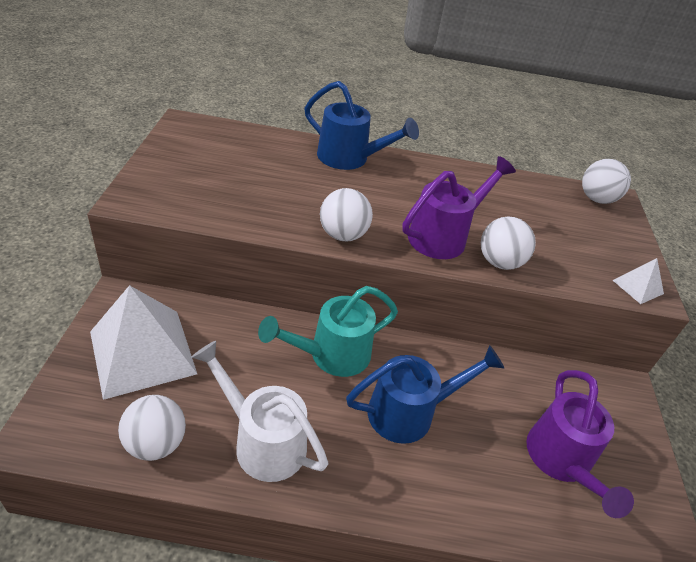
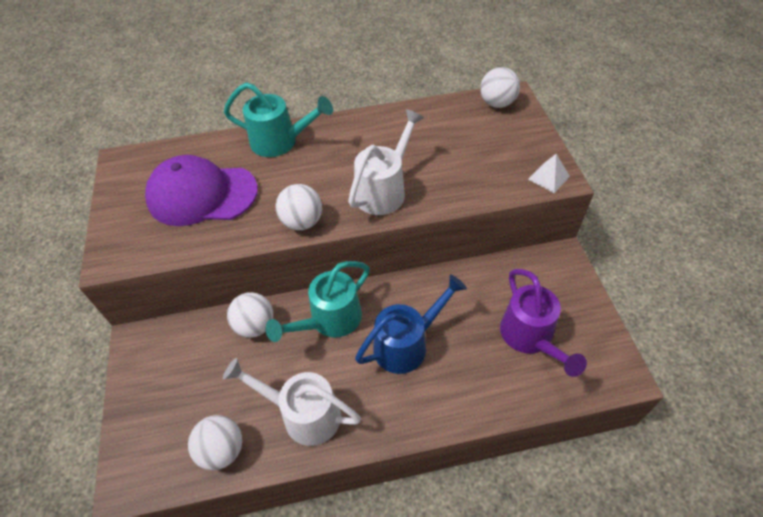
camera: 10 degrees left, 10 degrees up
white pyramid [90,285,197,400] -> none
blue watering can [304,81,419,170] -> turquoise watering can [224,82,333,157]
purple watering can [402,156,516,259] -> white watering can [348,109,424,215]
white ball [481,216,536,270] -> white ball moved to [227,292,273,338]
none -> purple cap [145,155,258,226]

